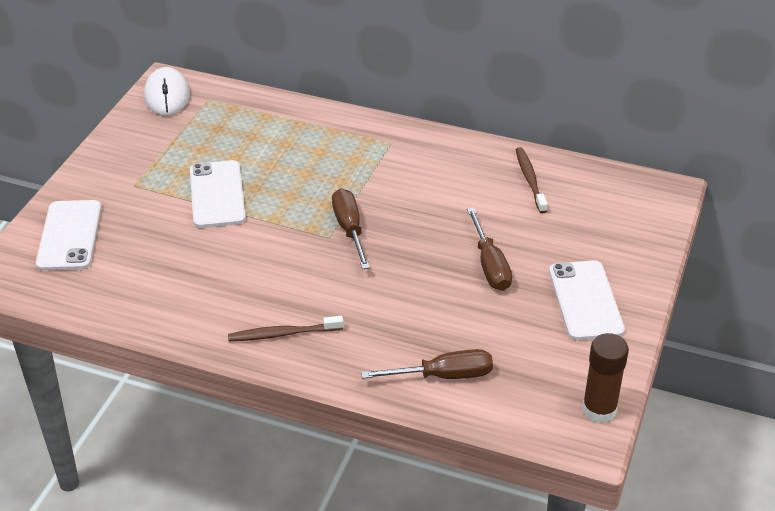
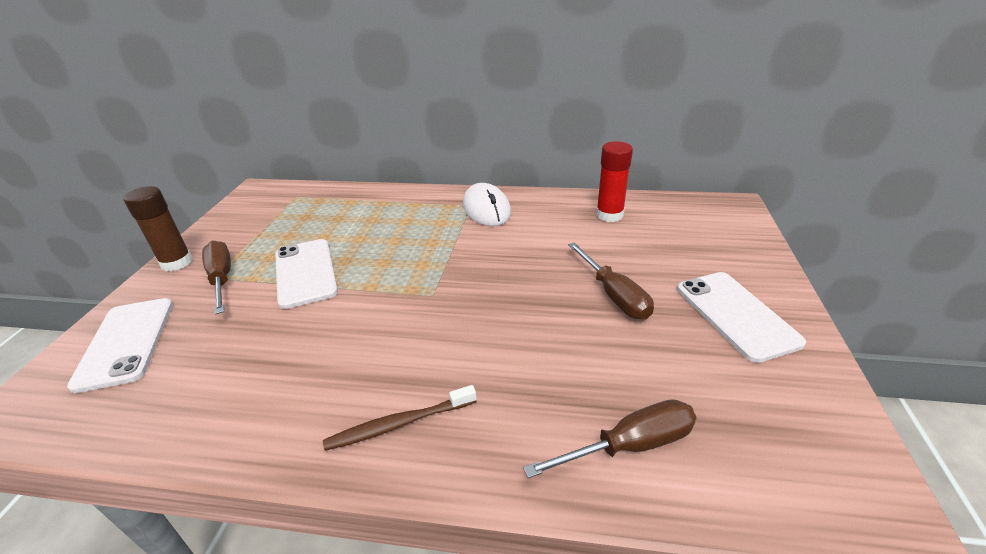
camera: 10 degrees left, 5 degrees down
white mouse [144,67,190,116] -> white mouse moved to [463,183,511,226]
brown screwdriver [332,188,370,269] -> brown screwdriver moved to [202,241,231,315]
brown toothbrush [516,147,548,213] -> red glue stick [596,141,633,222]
brown glue stick [582,333,629,423] -> brown glue stick moved to [123,186,193,271]

